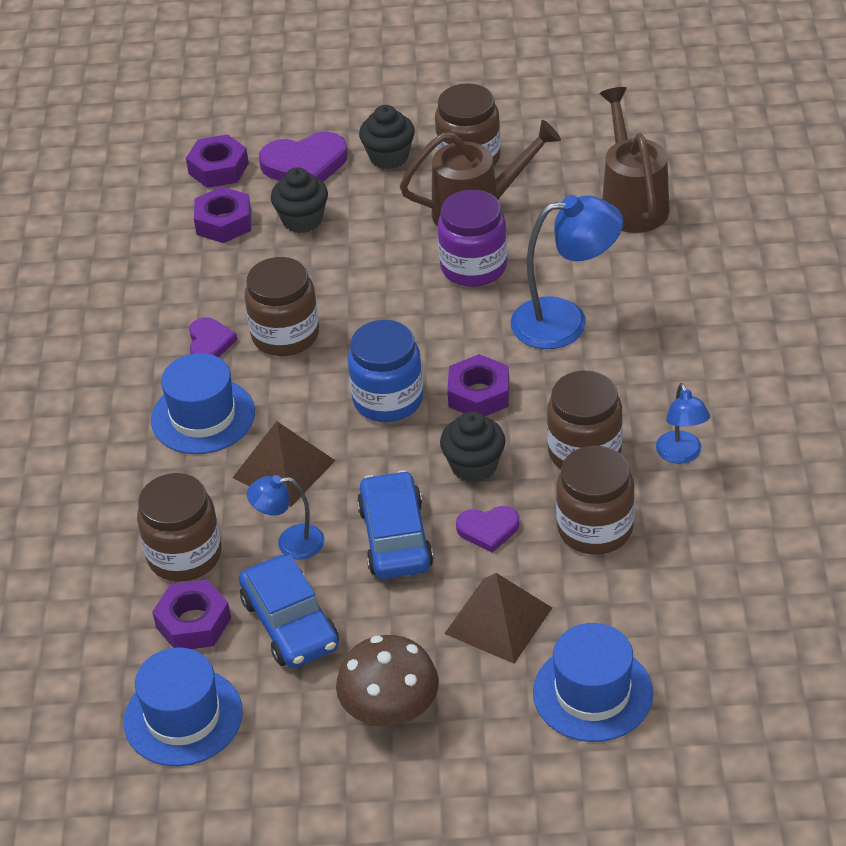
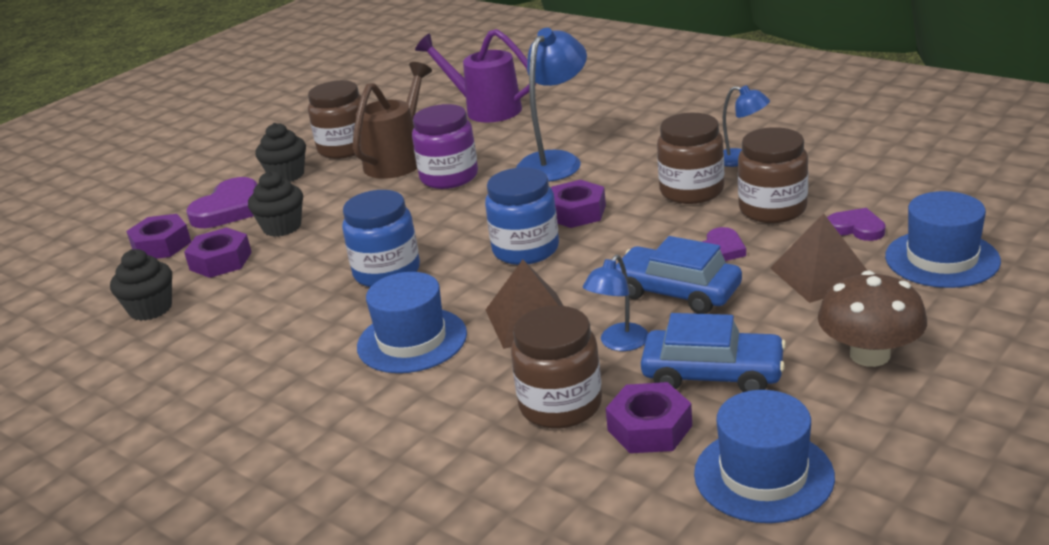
camera: 50 degrees left, 15 degrees down
purple heart [189,317,237,357] -> purple heart moved to [827,208,886,241]
brown jar [245,257,319,356] -> blue jar [342,190,420,287]
black cupcake [440,411,505,483] -> black cupcake moved to [110,249,172,321]
brown watering can [600,87,670,233] -> purple watering can [415,29,536,122]

